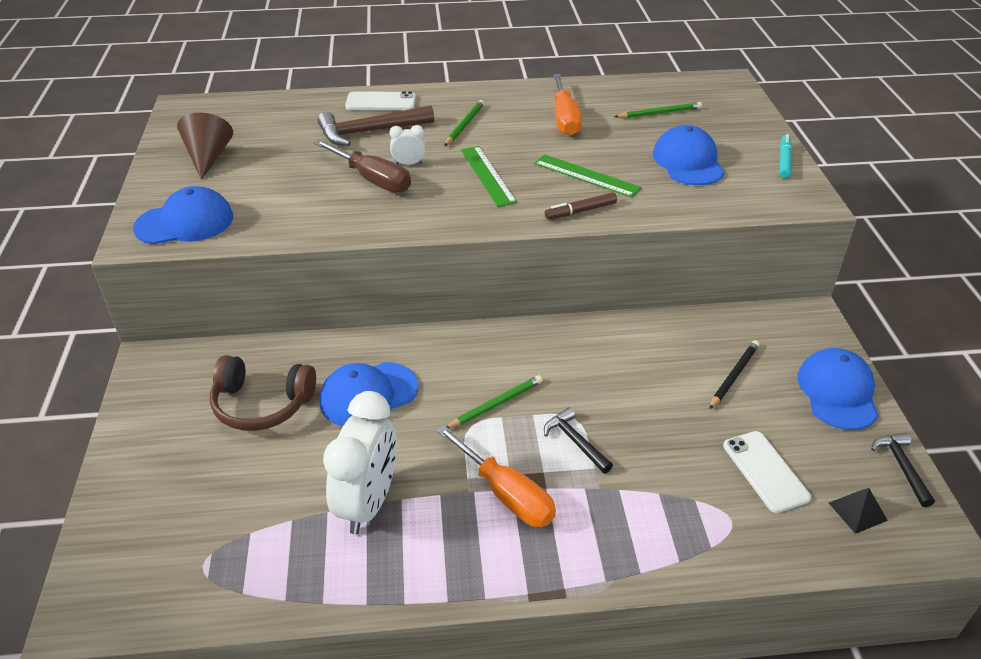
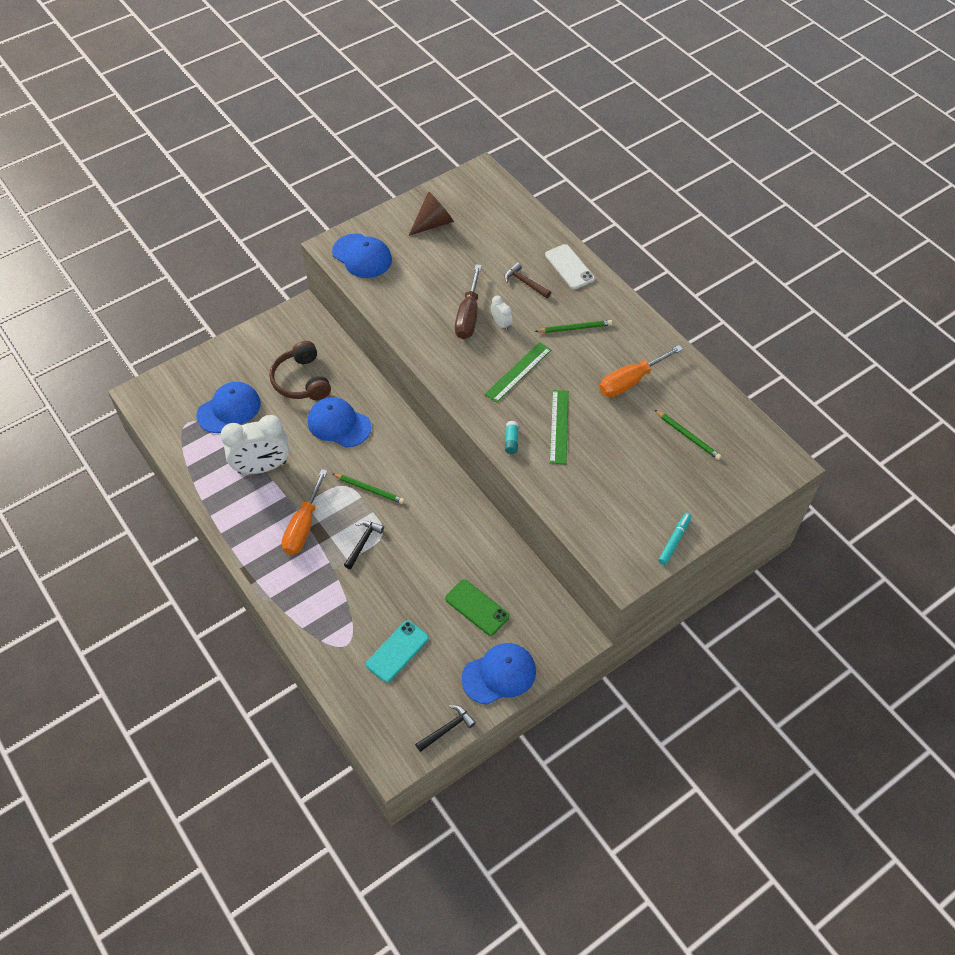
camera: 60 degrees right, 15 degrees up
brown hammer [317,105,434,146] -> brown hammer [505,262,551,298], size x0.58
brown marker [545,192,617,219] -> turquoise glue stick [505,421,519,454]
blue cap [653,125,725,185] -> blue cap moved to [196,382,261,433]
black pencil [710,340,759,409] -> green phone [445,580,509,636]
white phone [723,431,811,513] -> turquoise phone [366,620,429,683]
turquoise marker [780,134,792,178] -> turquoise marker turned 45 degrees counterclockwise [658,513,692,565]
black pyramid [829,488,888,534] -> none

